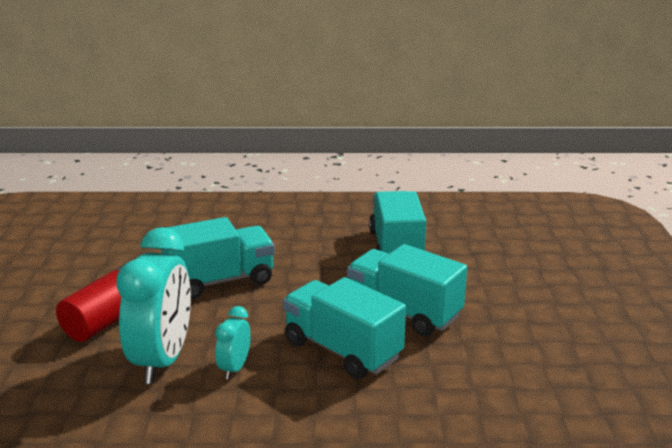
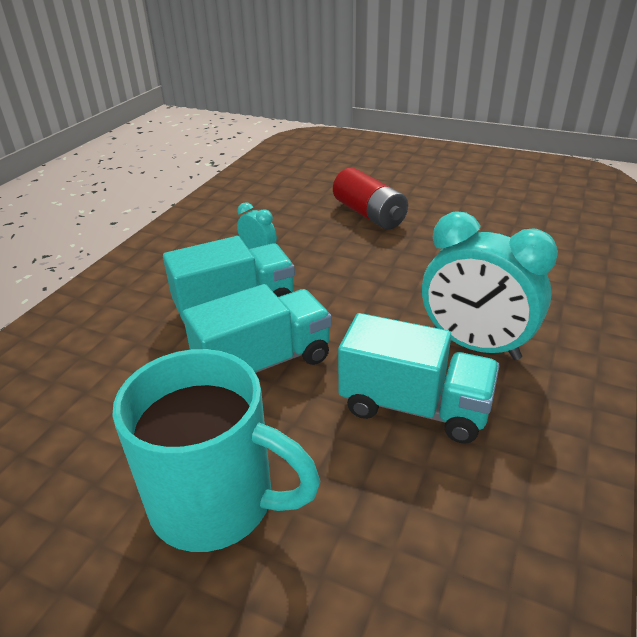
camera: 115 degrees right, 10 degrees up
turquoise clock [116,227,191,384] -> turquoise clock moved to [422,211,558,360]
turquoise truck [161,217,275,299] -> none
none -> turquoise mug [112,349,321,552]

